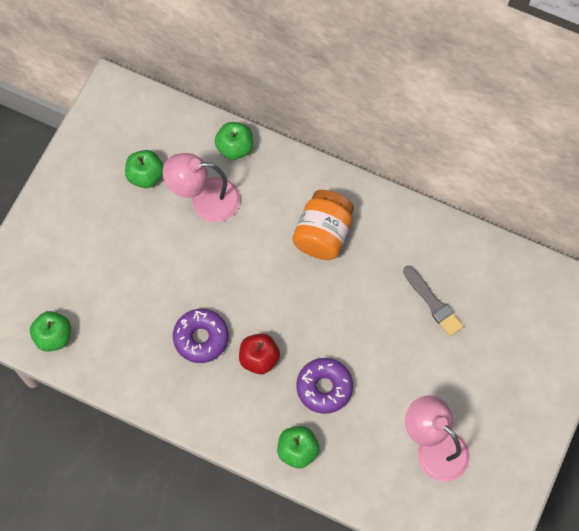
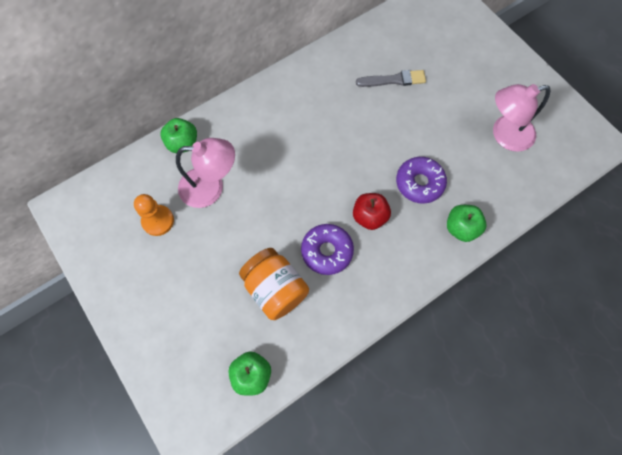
camera: 60 degrees left, 0 degrees up
green apple [125,150,164,188] -> orange pawn [134,194,174,236]
pink lamp [163,153,241,222] -> pink lamp turned 120 degrees counterclockwise [176,138,235,208]
orange jar [292,190,354,260] -> orange jar moved to [239,248,309,320]

